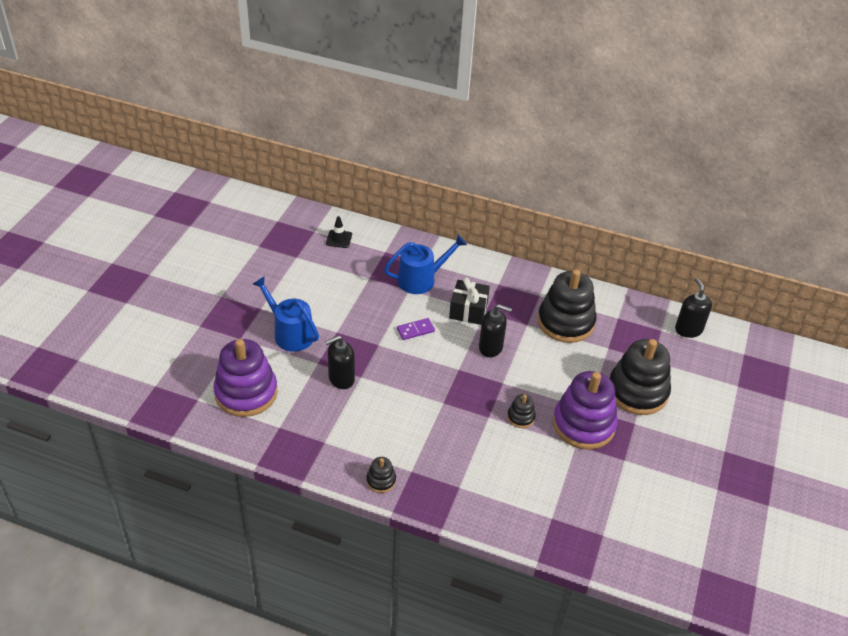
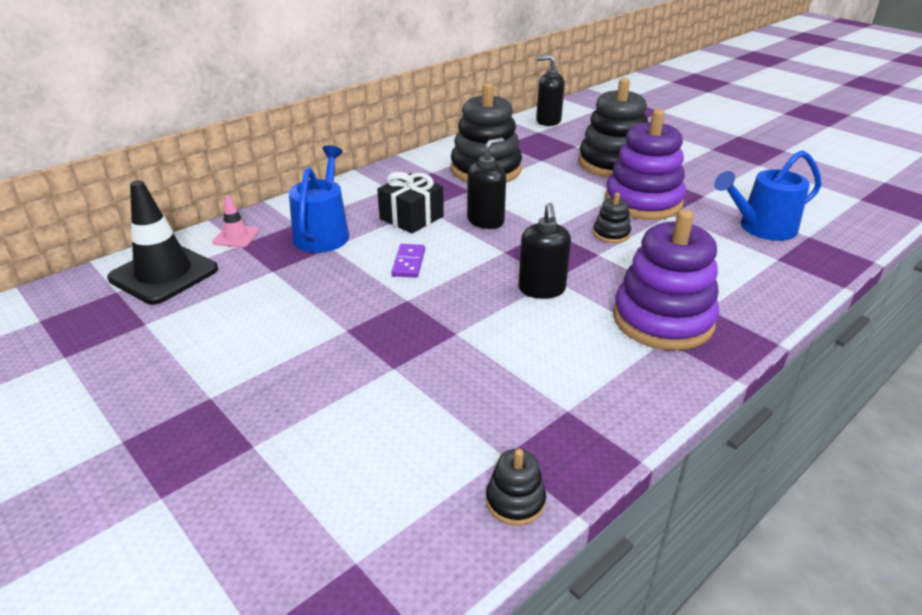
camera: 60 degrees left, 10 degrees down
purple stacking toy [213,339,278,417] -> purple stacking toy moved to [613,210,719,351]
blue watering can [253,276,319,352] -> blue watering can moved to [714,150,822,241]
black soap dispenser [325,335,355,389] -> black soap dispenser moved to [518,203,571,299]
black traffic cone [326,216,352,248] -> black traffic cone [107,180,218,305], size x2.04
black stacking toy [366,457,396,493] -> black stacking toy moved to [486,449,546,526]
none -> pink traffic cone [212,195,259,247]

